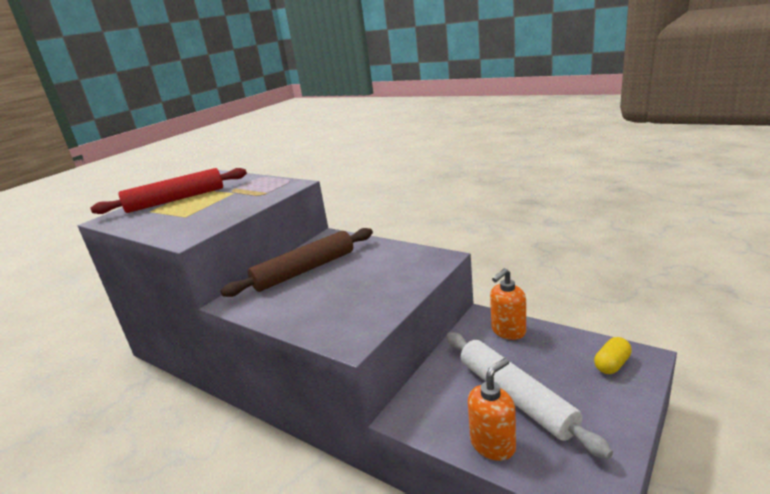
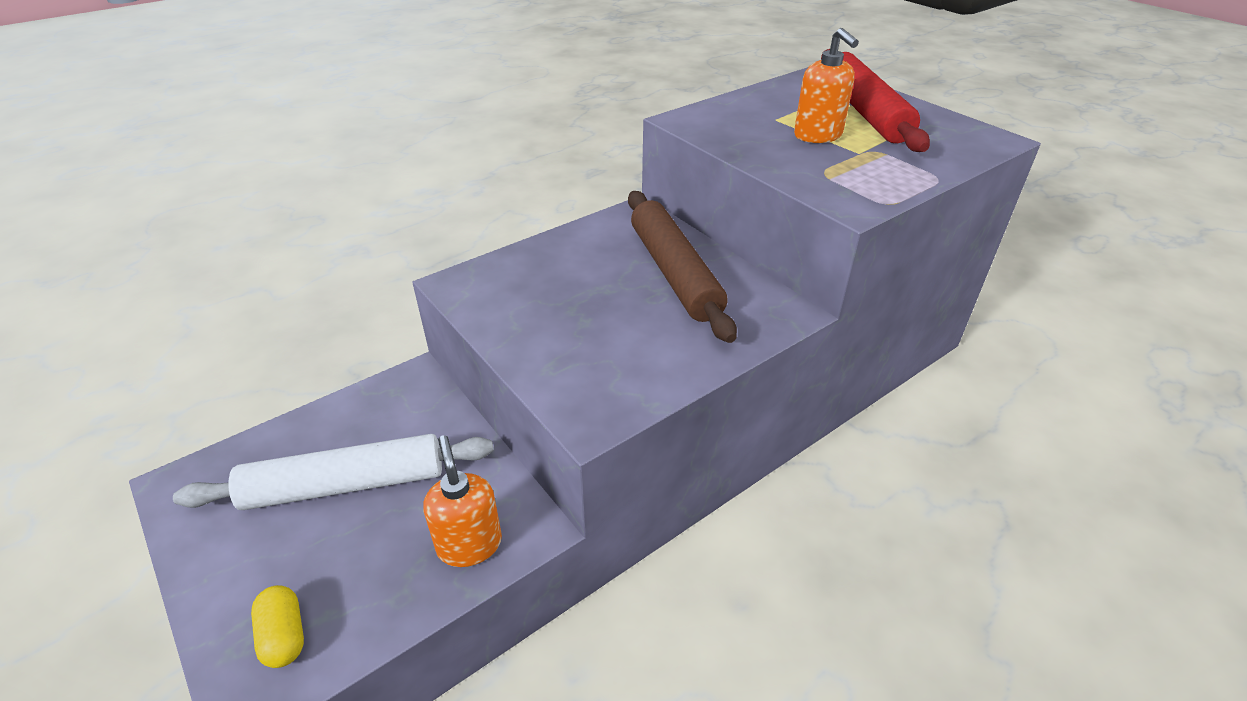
camera: 105 degrees right, 15 degrees up
orange soap dispenser [468,358,516,461] -> orange soap dispenser moved to [794,28,859,143]

